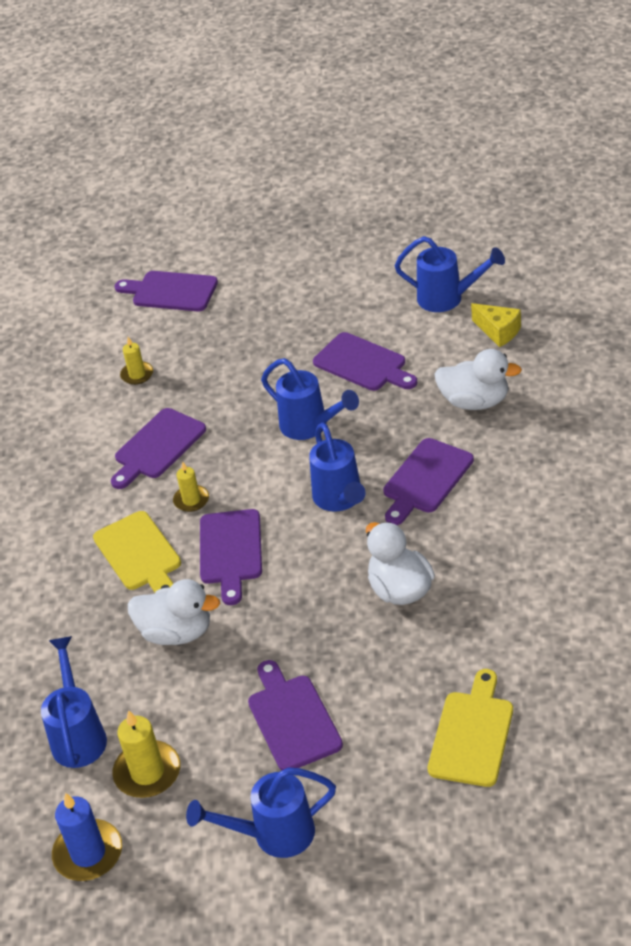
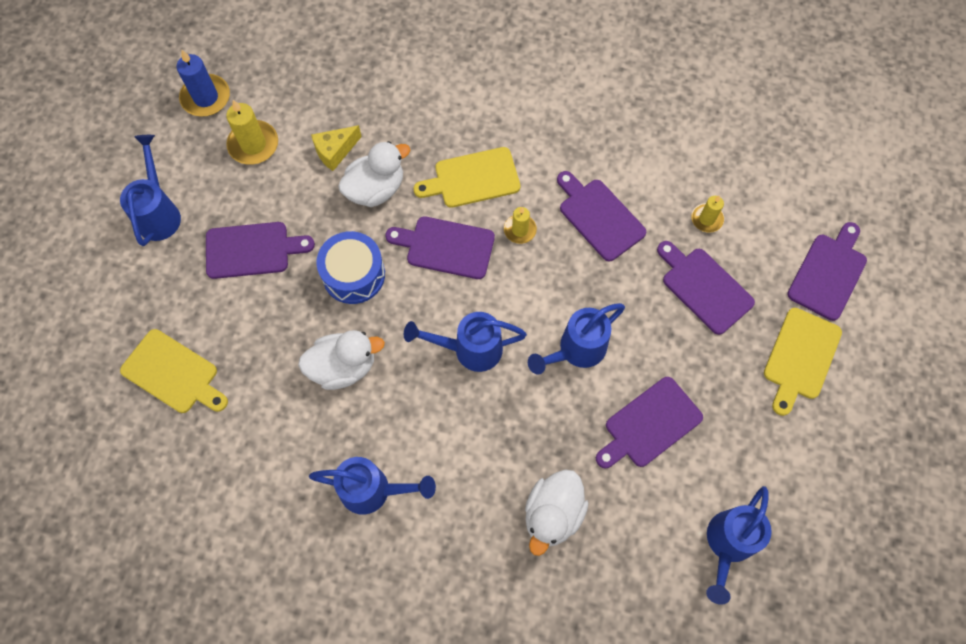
camera: 100 degrees right, 25 degrees up
blue watering can [41,636,107,768] -> blue watering can moved to [309,457,436,515]
white duck [128,579,220,645] -> white duck turned 150 degrees counterclockwise [338,141,410,207]
purple cutting board [383,438,474,525] -> purple cutting board moved to [657,241,755,335]
yellow cheese [471,303,521,347] -> yellow cheese moved to [311,125,362,171]
none -> blue drum [316,231,385,304]
none -> yellow cutting board [764,308,842,416]

